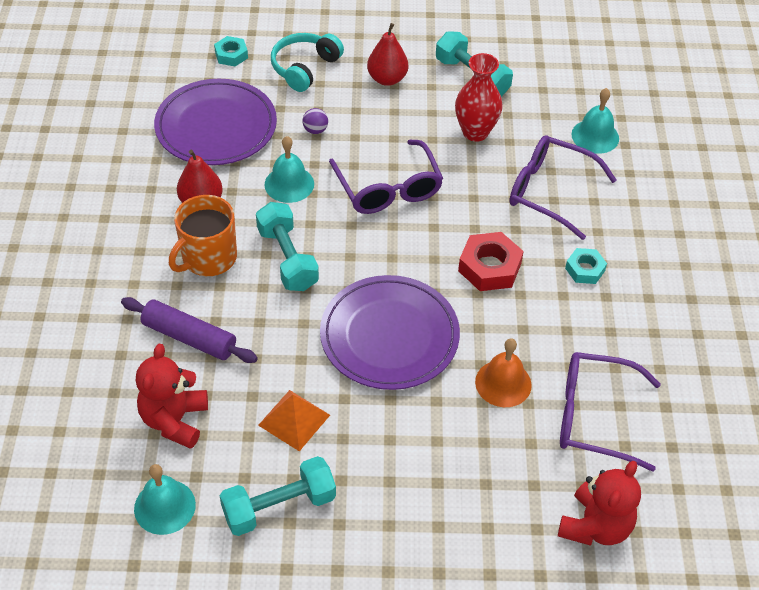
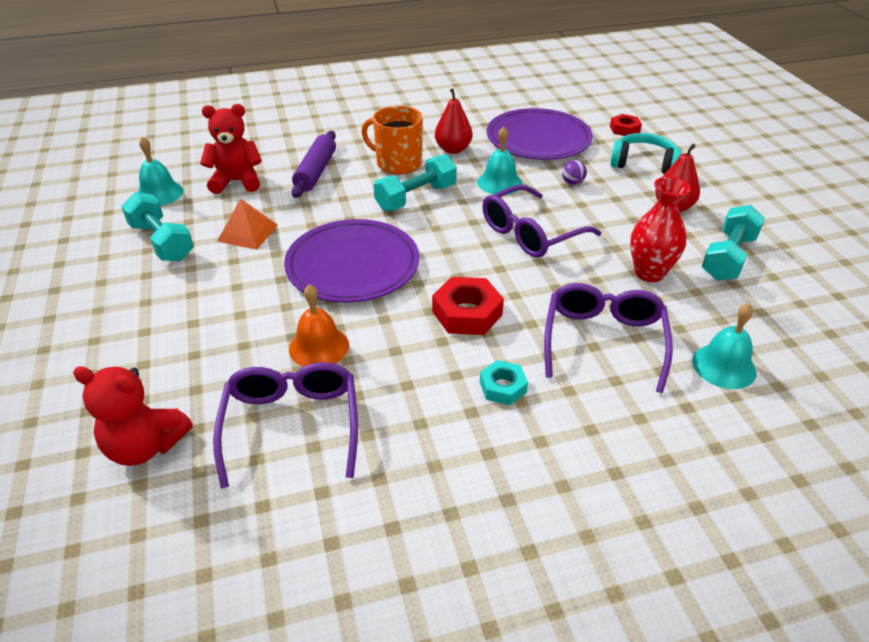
camera: 75 degrees right, 10 degrees down
turquoise nut [214,36,248,67] -> red nut [610,114,642,136]

